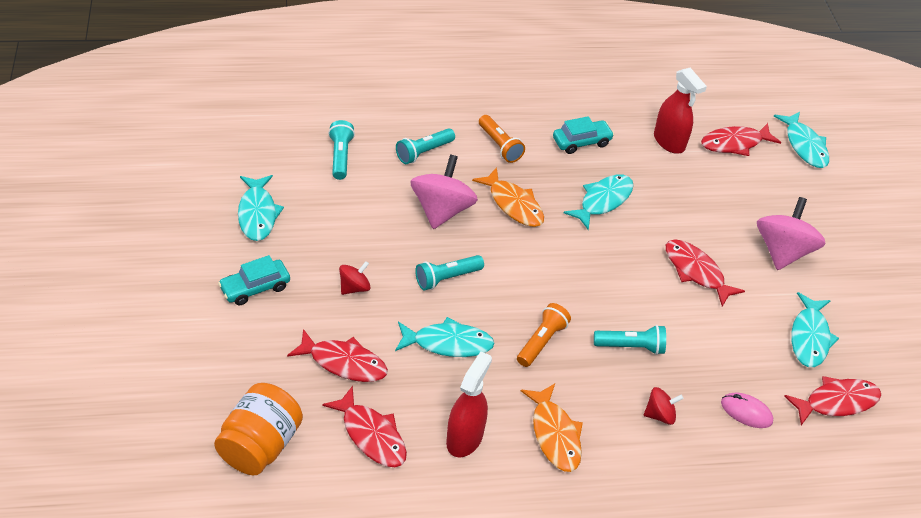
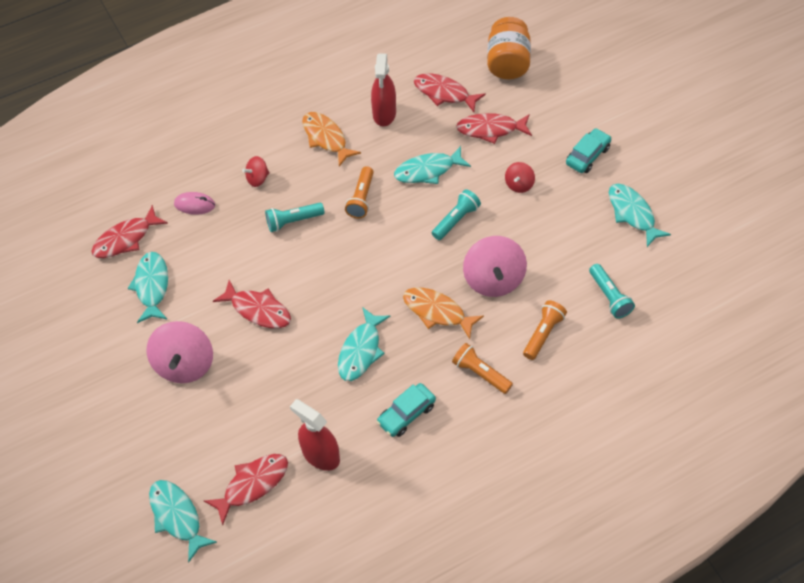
camera: 165 degrees right, 10 degrees up
turquoise flashlight [396,128,455,164] -> orange flashlight [523,300,567,360]

